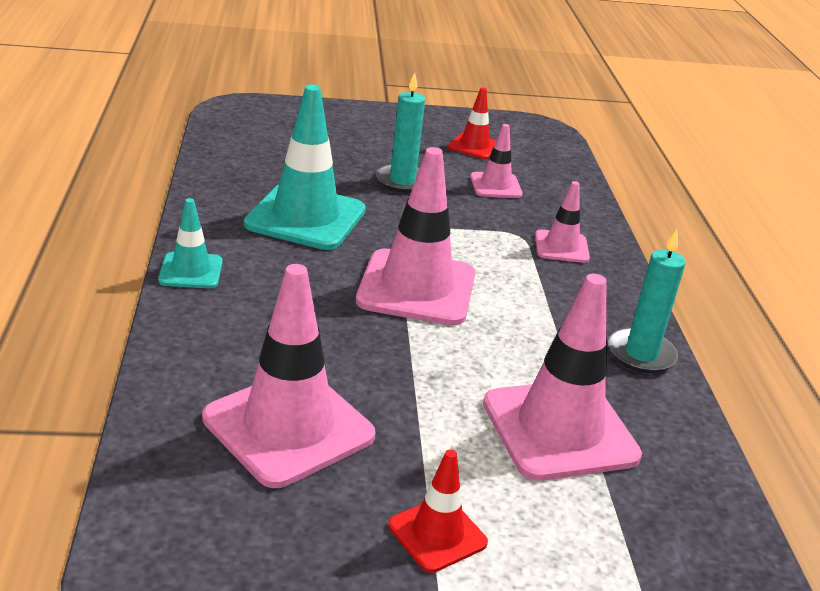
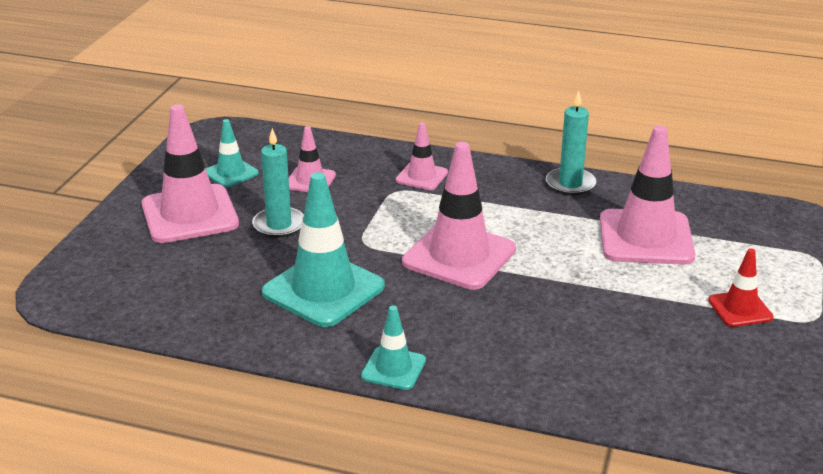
camera: 65 degrees left, 0 degrees up
pink traffic cone [202,264,376,488] -> pink traffic cone moved to [142,104,239,243]
red traffic cone [448,88,496,159] -> turquoise traffic cone [206,119,259,187]

